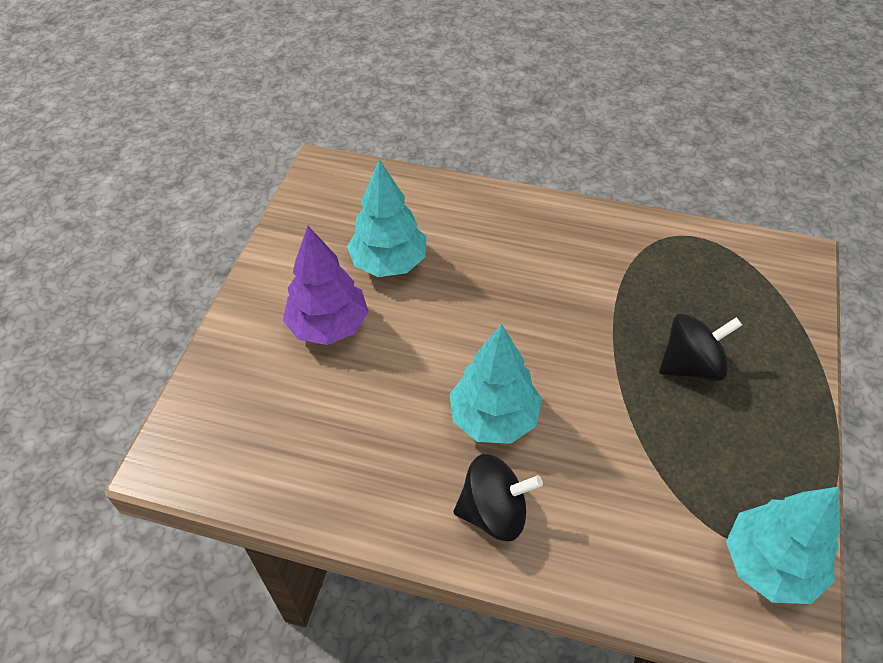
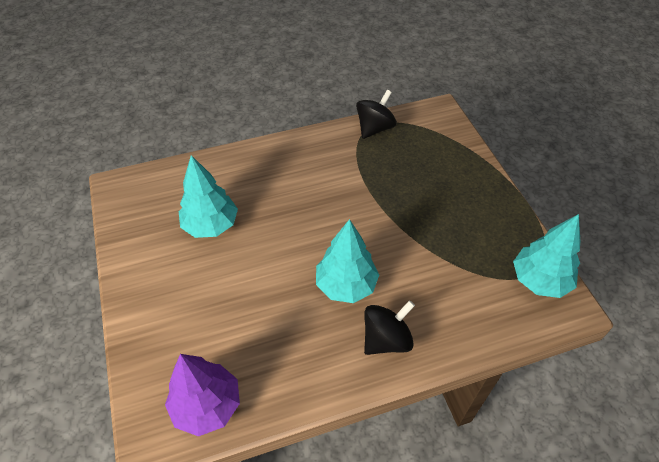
camera: 35 degrees left, 0 degrees up
purple tree [283,226,369,345] -> purple tree moved to [165,354,240,436]
black spinning top [659,313,742,381] -> black spinning top moved to [356,90,397,139]

